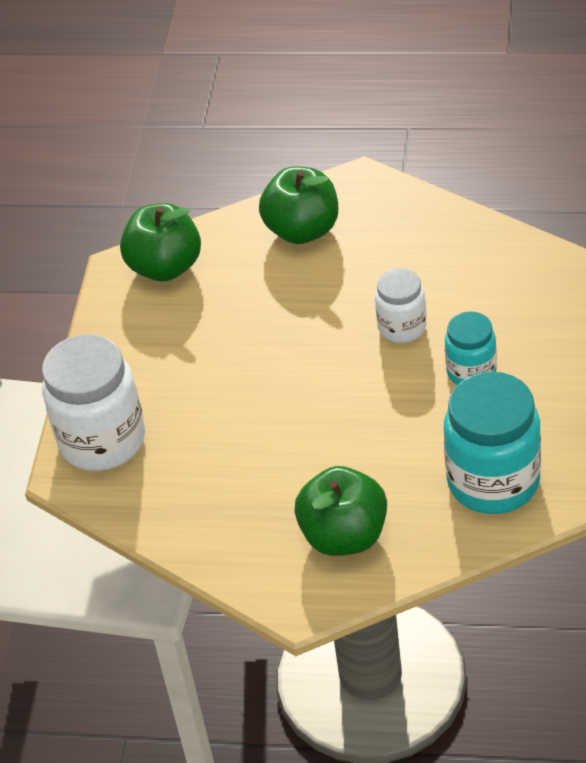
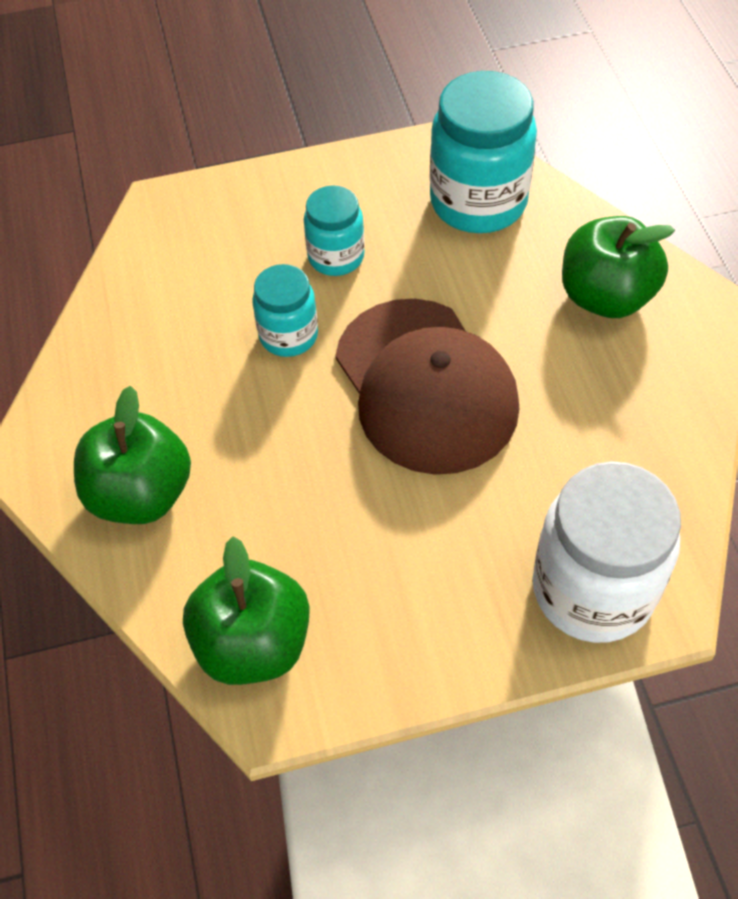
camera: 115 degrees left, 10 degrees up
white jar [375,268,426,343] -> turquoise jar [252,264,318,357]
none -> brown cap [335,299,519,475]

